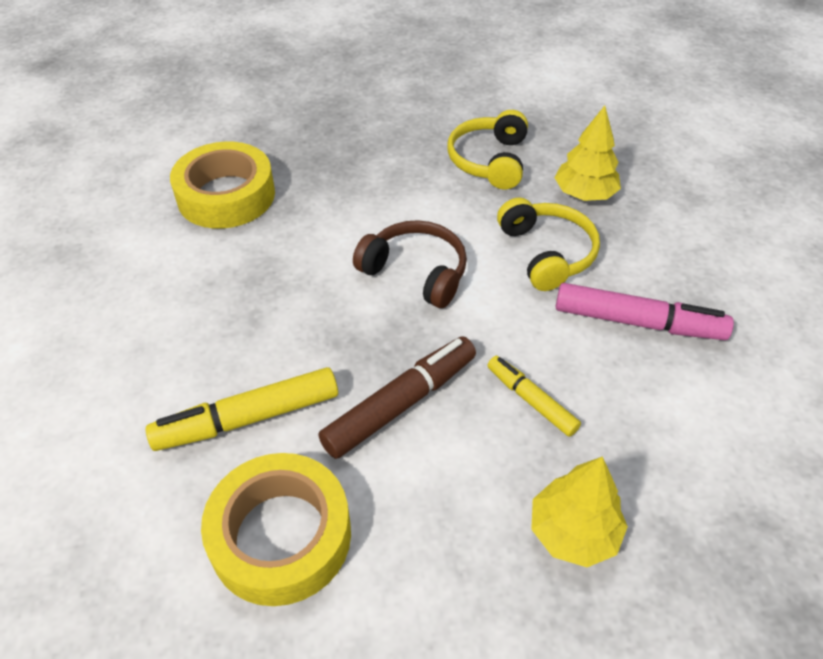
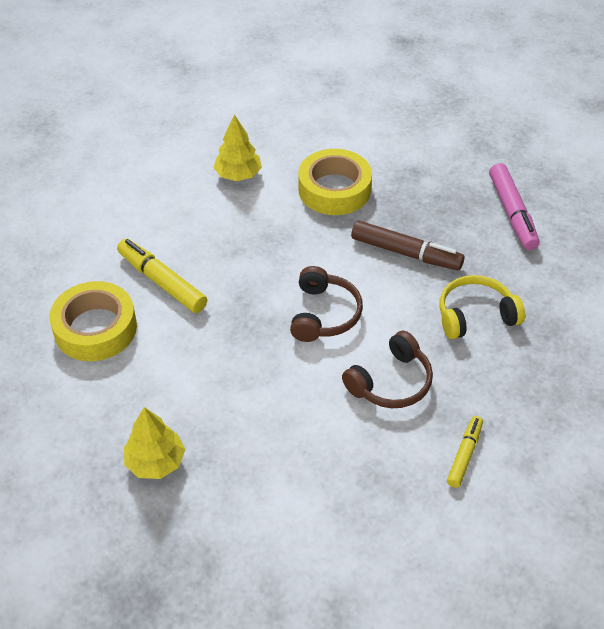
camera: 65 degrees right, 0 degrees up
brown marker [318,336,476,459] -> brown marker moved to [351,221,465,270]
yellow marker [487,355,581,437] -> yellow marker moved to [447,416,483,488]
yellow headphones [497,197,600,291] -> brown headphones [342,331,433,408]
yellow tree [554,106,621,201] -> yellow tree moved to [213,114,262,181]
pink marker [556,283,734,340] -> pink marker moved to [489,163,540,250]

